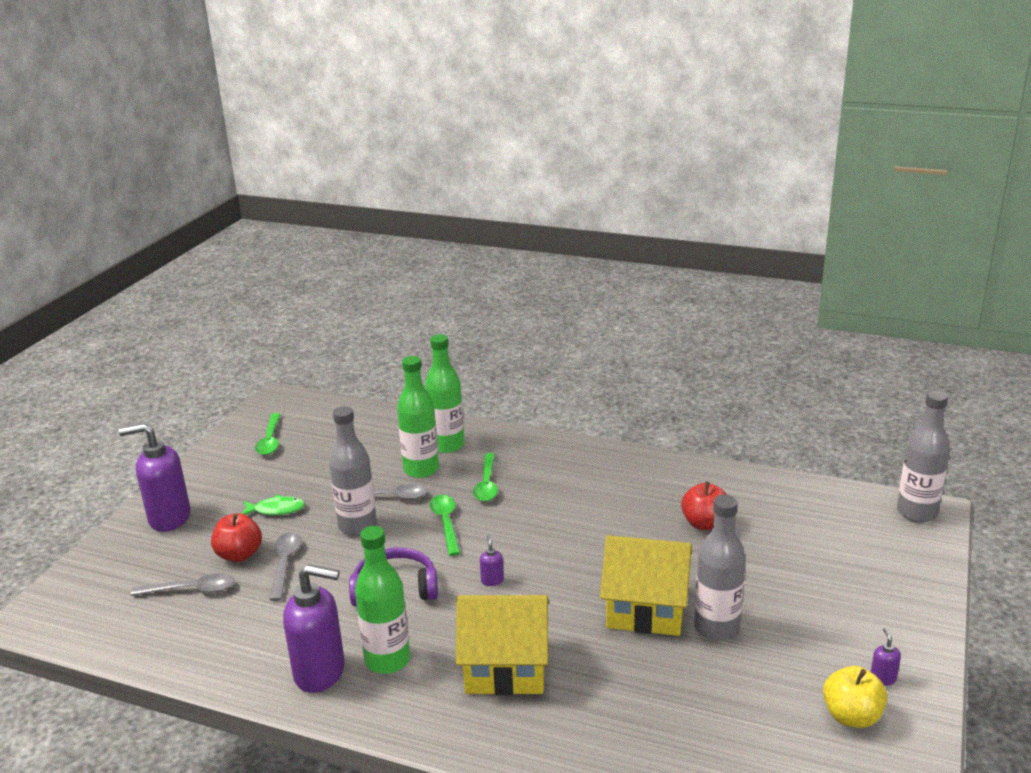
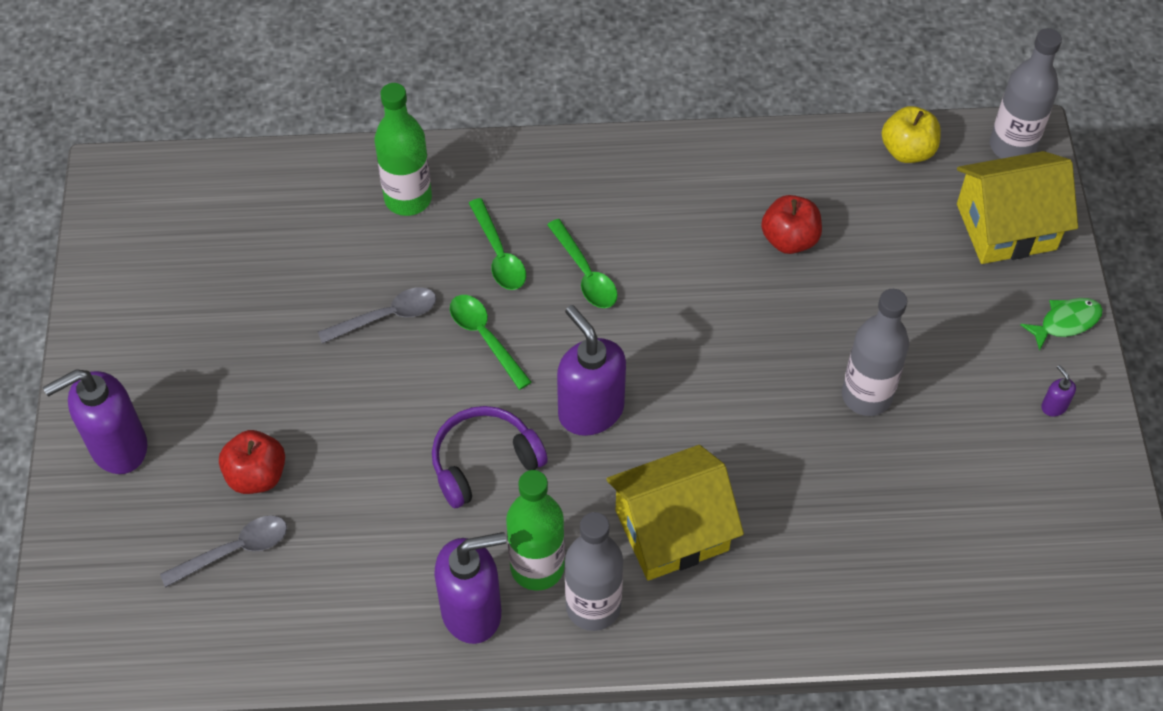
camera: 25 degrees left, 30 degrees up
green fish [241,495,305,515] -> green fish moved to [1020,298,1103,351]
green spoon [255,413,281,455] -> green spoon moved to [547,219,618,308]
grey spoon [269,532,301,601] -> none
grey bottle [329,406,377,536] -> grey bottle moved to [565,512,623,631]
green bottle [397,356,439,478] -> none
purple soap dispenser [480,535,504,586] -> purple soap dispenser [557,305,626,436], size x2.47
yellow house [600,535,692,636] -> yellow house moved to [957,151,1078,264]
yellow apple [823,666,888,728] -> yellow apple moved to [882,106,941,163]

